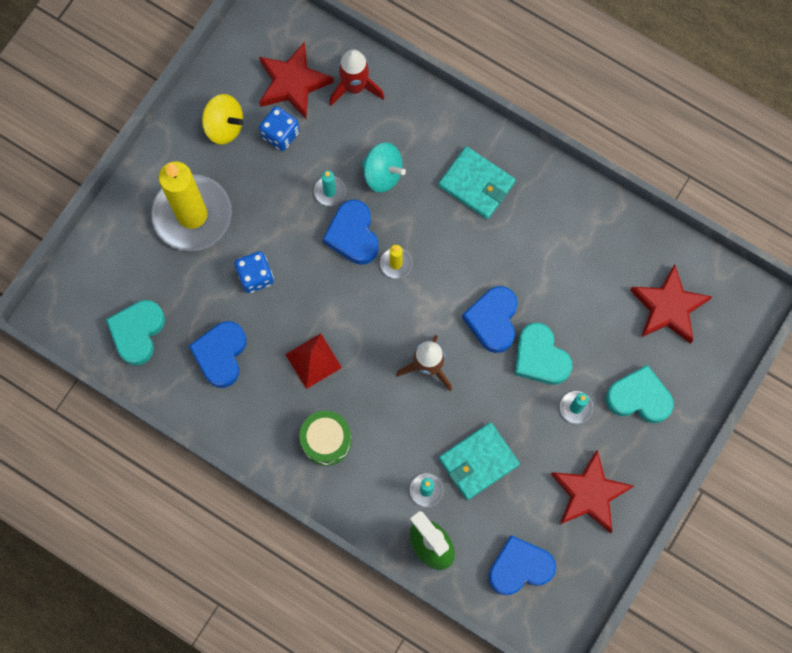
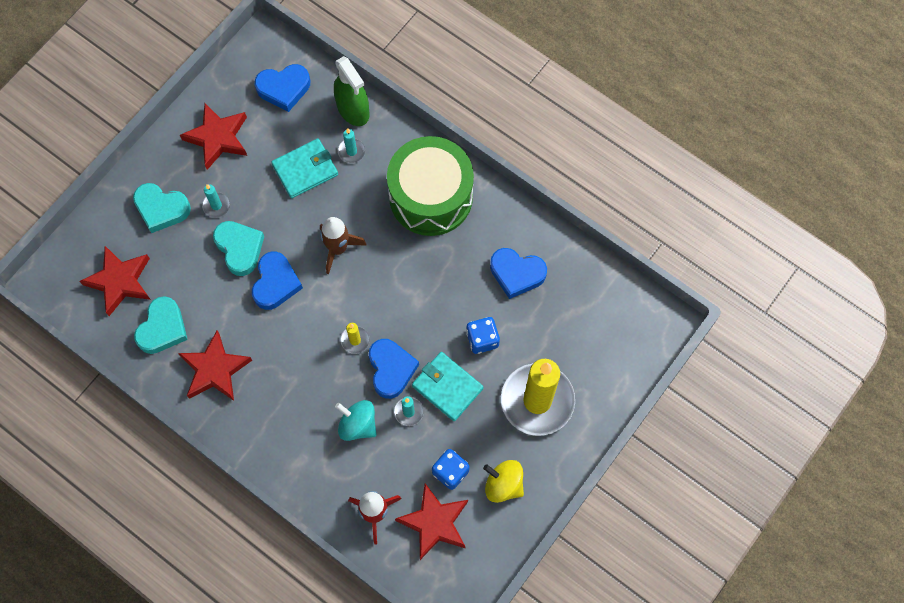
camera: 175 degrees left, 5 degrees down
turquoise heart [106,300,165,366] -> turquoise heart moved to [134,296,188,354]
blue heart [189,321,246,388] -> blue heart turned 90 degrees clockwise [490,248,547,299]
red pyramid [285,333,342,389] -> none
green drum [299,411,352,466] -> green drum [387,136,474,236], size x1.96
turquoise wallet [438,146,516,219] -> turquoise wallet moved to [412,352,483,421]
none -> red star [178,330,252,401]

